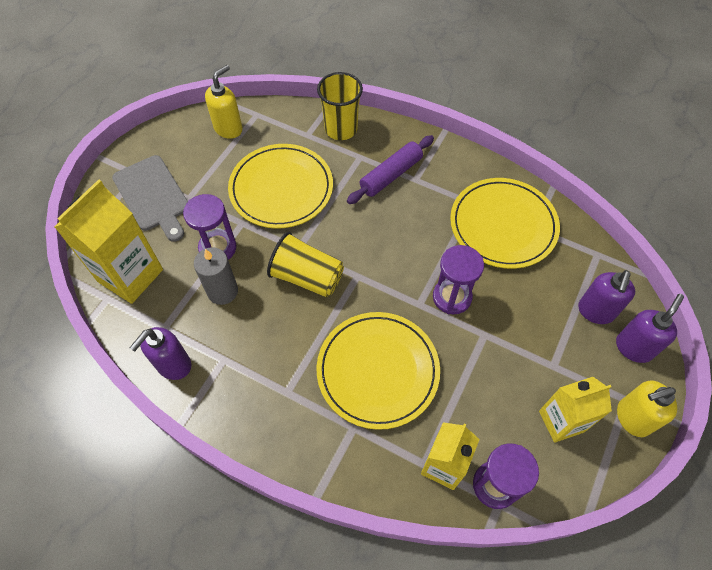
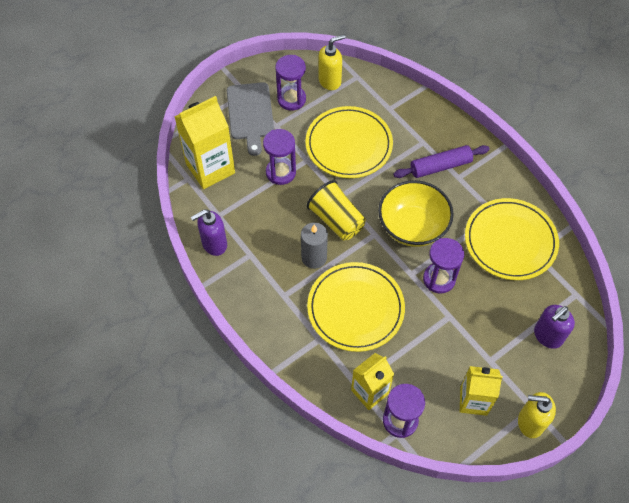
camera: 25 degrees right, 0 degrees up
grey candle [194,247,238,305] -> grey candle moved to [301,222,328,269]
yellow cup [317,72,363,140] -> none
purple soap dispenser [616,294,684,363] -> none
none -> purple hourglass [275,55,306,111]
none -> yellow bowl [378,180,453,247]

